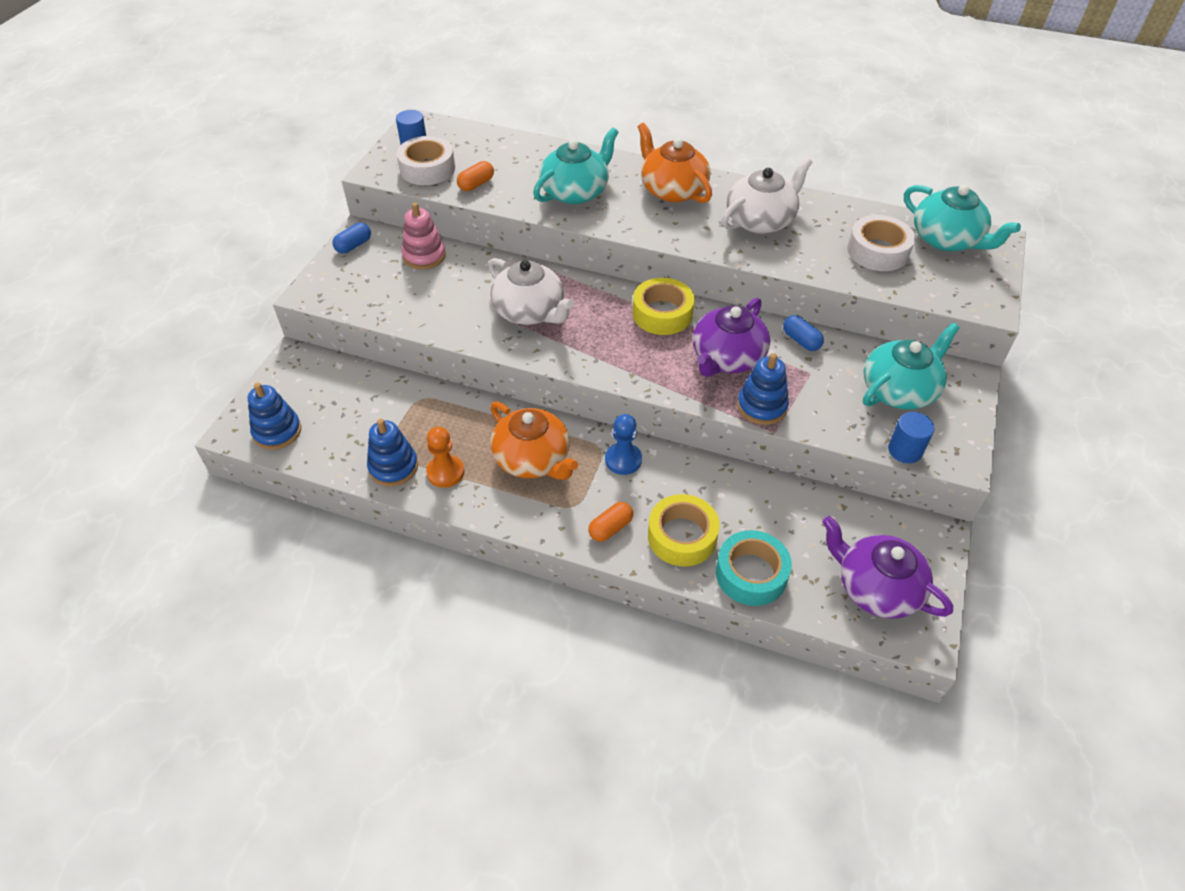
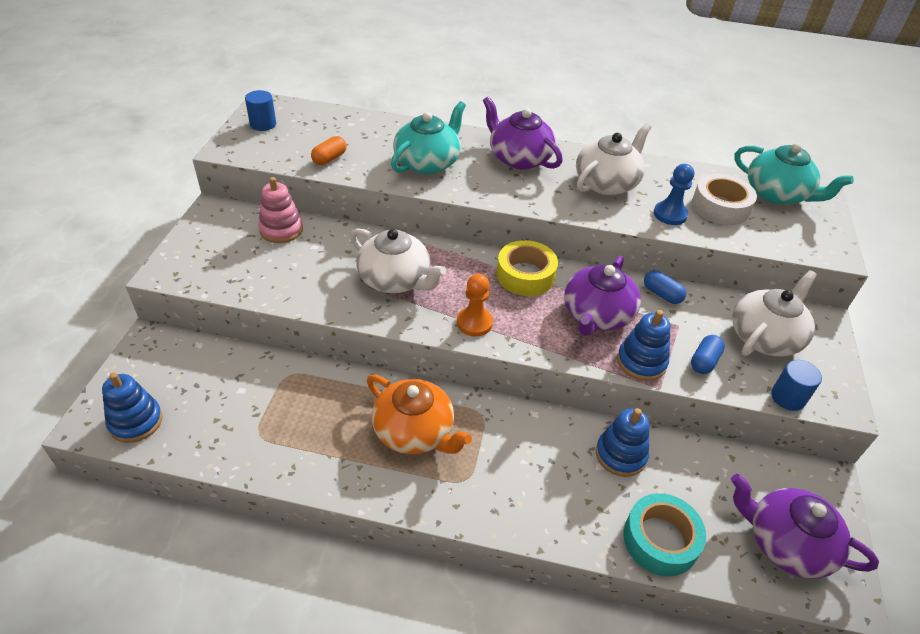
camera: 10 degrees left, 5 degrees down
blue capsule [332,223,371,253] -> blue capsule moved to [691,335,725,374]
blue stacking toy [367,419,418,486] -> blue stacking toy moved to [596,408,649,477]
white tape [397,136,455,185] -> none
orange pawn [426,427,464,488] -> orange pawn moved to [457,274,493,337]
orange capsule [588,502,633,542] -> none
blue pawn [605,414,642,475] -> blue pawn moved to [654,164,694,225]
orange teapot [638,123,712,203] -> purple teapot [483,97,563,170]
yellow tape [648,494,720,566] -> none
turquoise teapot [863,323,960,410] -> white teapot [732,270,817,357]

